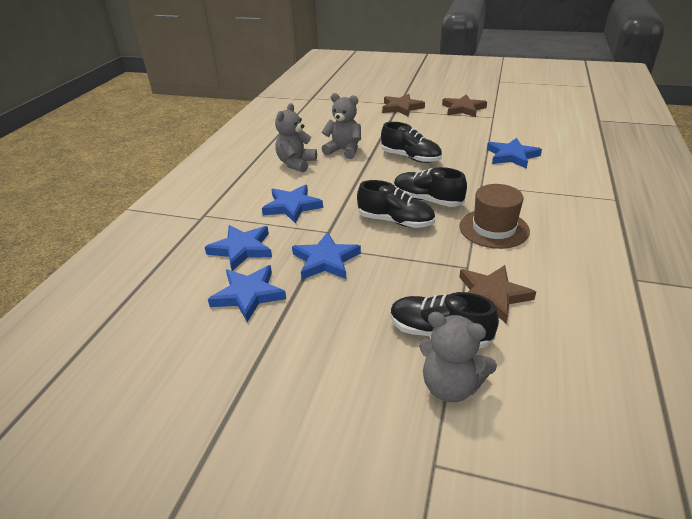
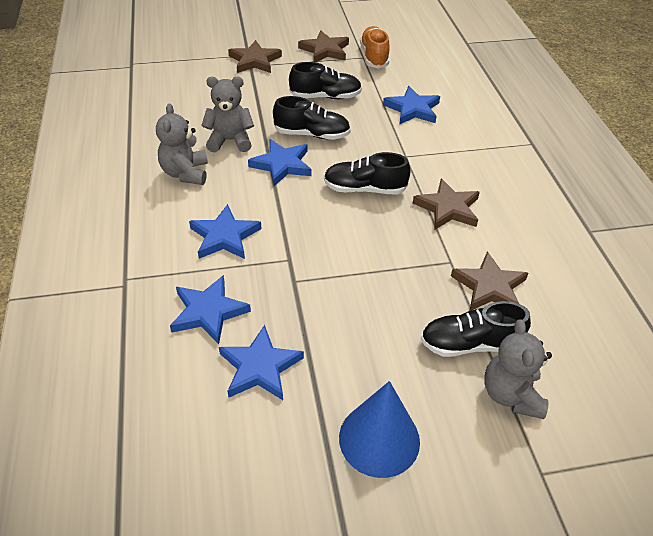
camera: 30 degrees left, 10 degrees up
blue star [292,232,361,279] -> blue star moved to [248,139,311,186]
black shoe [357,180,435,228] -> black shoe moved to [289,62,362,99]
grey teddy bear [419,312,497,402] -> grey teddy bear turned 90 degrees clockwise [484,319,552,419]
brown hat [459,184,530,249] -> brown star [413,178,480,230]
none -> blue cone [339,381,420,478]
none -> orange shoe [360,26,390,69]

